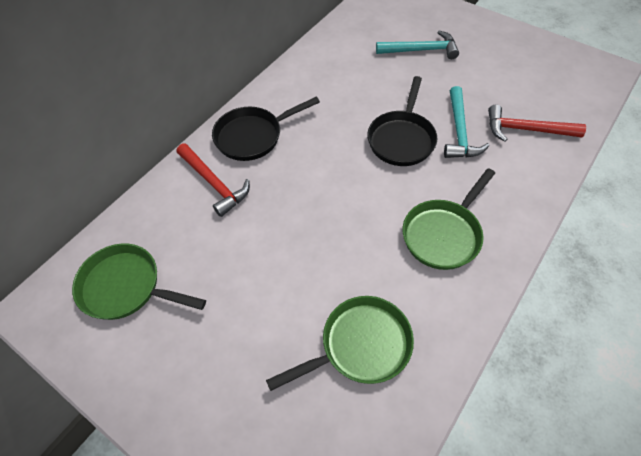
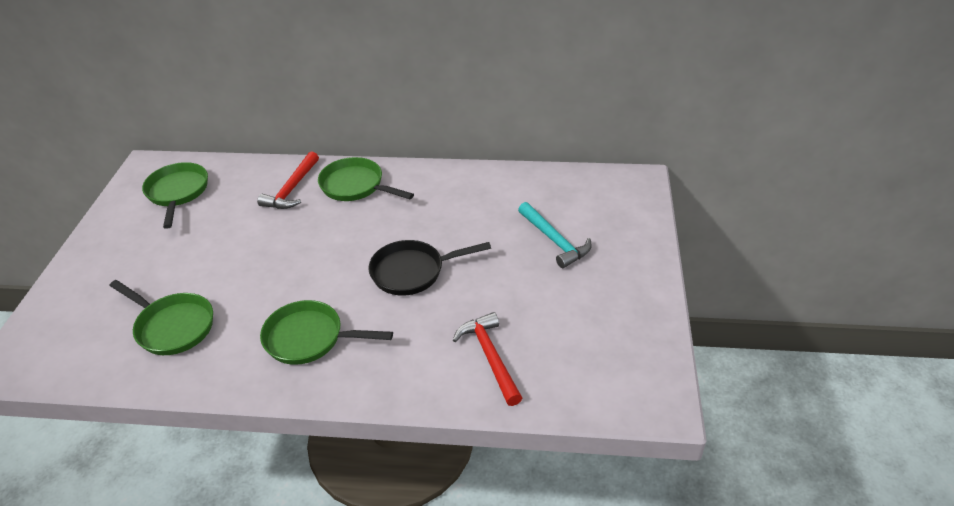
camera: 60 degrees right, 15 degrees down
black pan [212,97,320,161] -> green pan [318,157,414,201]
turquoise hammer [444,86,489,158] -> none

